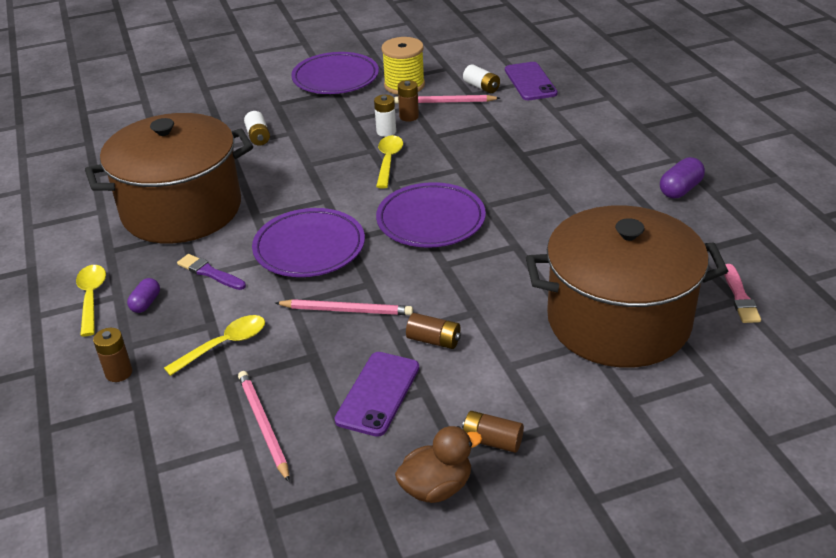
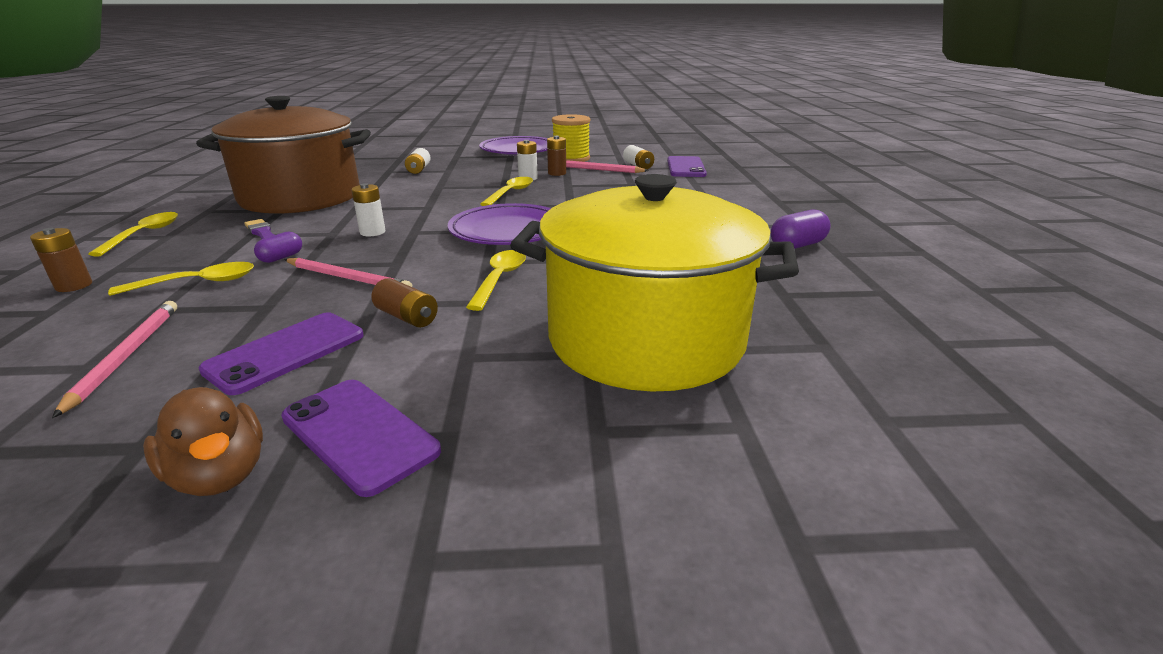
camera: 15 degrees right, 10 degrees down
purple capsule [127,278,160,313] -> purple capsule moved to [254,232,302,263]
purple plate [252,208,365,277] -> white battery [351,183,385,236]
brown duck [395,426,482,503] -> brown duck turned 60 degrees clockwise [143,387,263,496]
brown battery [462,411,524,453] -> purple phone [281,380,441,497]
brown pot [526,205,728,368] -> yellow pot [510,174,799,392]
pink brush [724,264,761,323] -> none
none -> yellow spoon [466,250,526,311]

